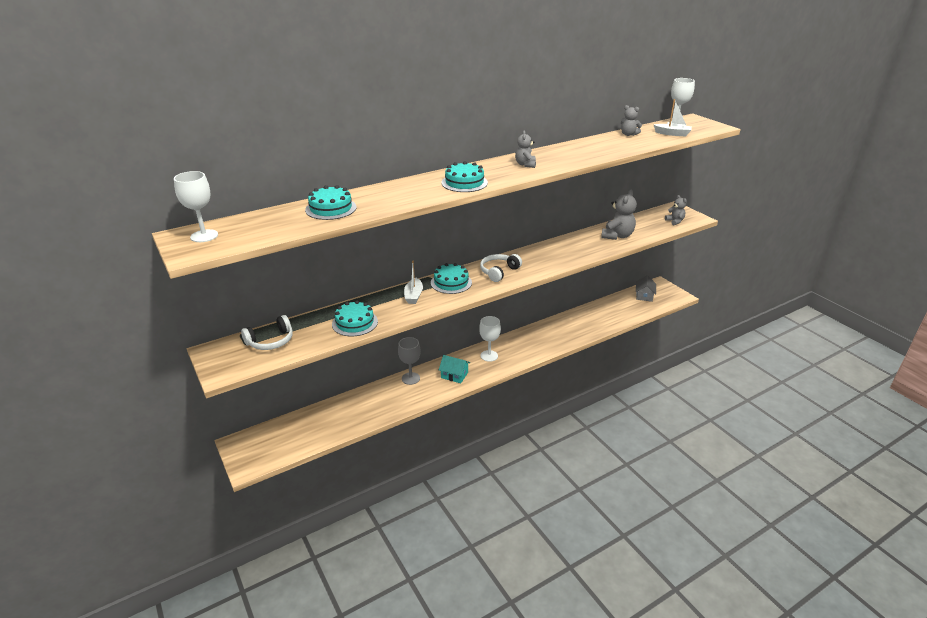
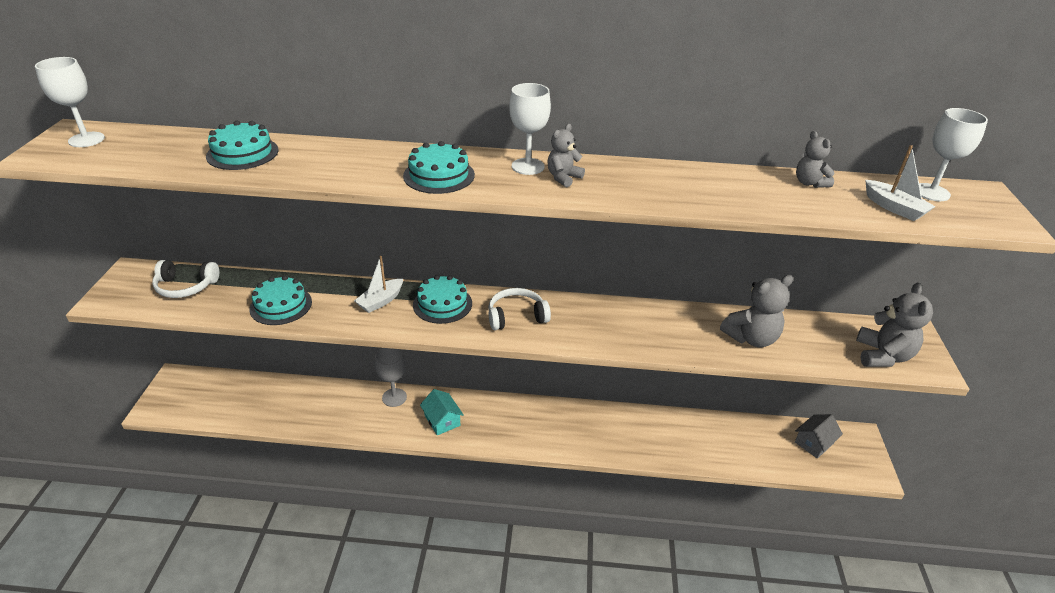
camera: 35 degrees right, 5 degrees up
white goblet [479,316,501,362] -> white goblet moved to [509,83,551,175]
grey teddy bear [665,195,687,225] -> grey teddy bear [856,283,933,367], size x1.73

